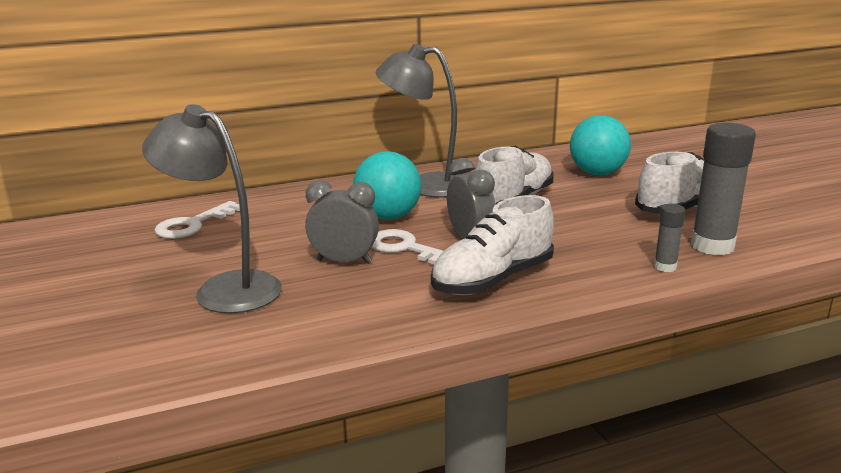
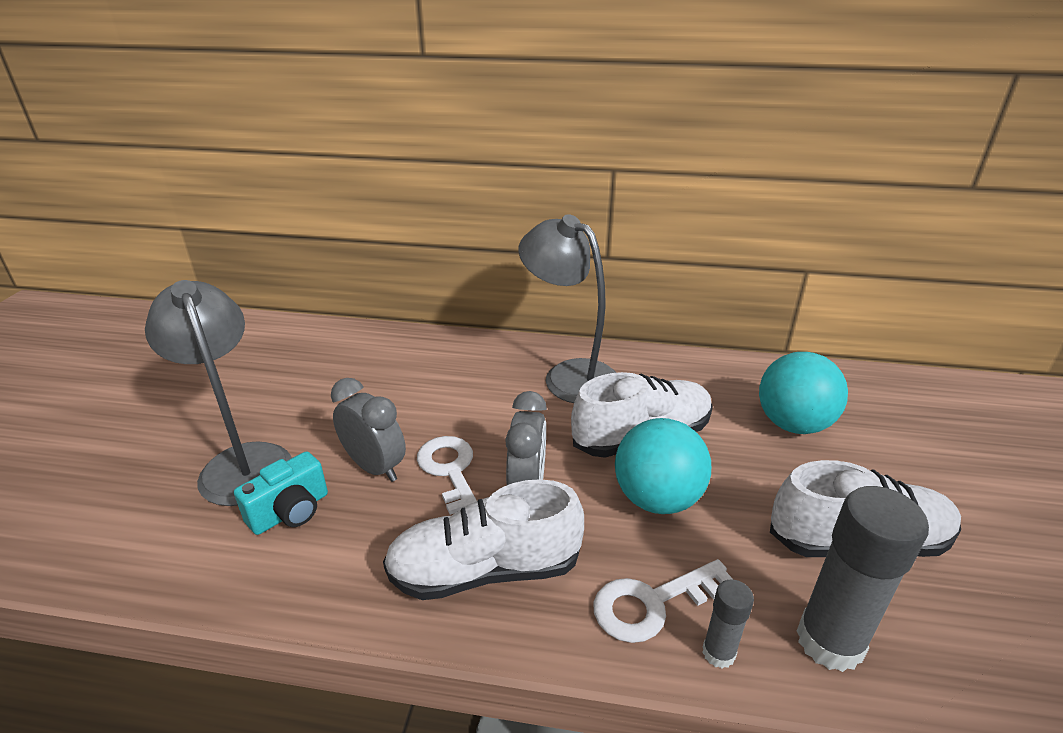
camera: 30 degrees right, 10 degrees up
white key [154,201,240,239] -> white key moved to [593,559,733,643]
turquoise ball [353,151,422,220] -> turquoise ball moved to [615,418,711,514]
none -> turquoise camera [234,451,328,535]

